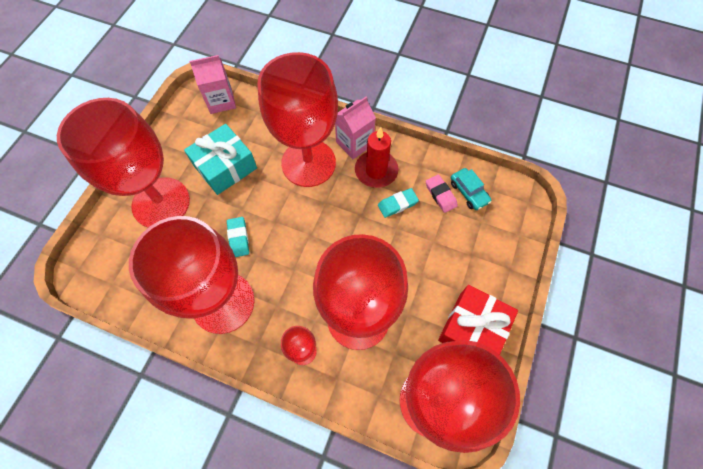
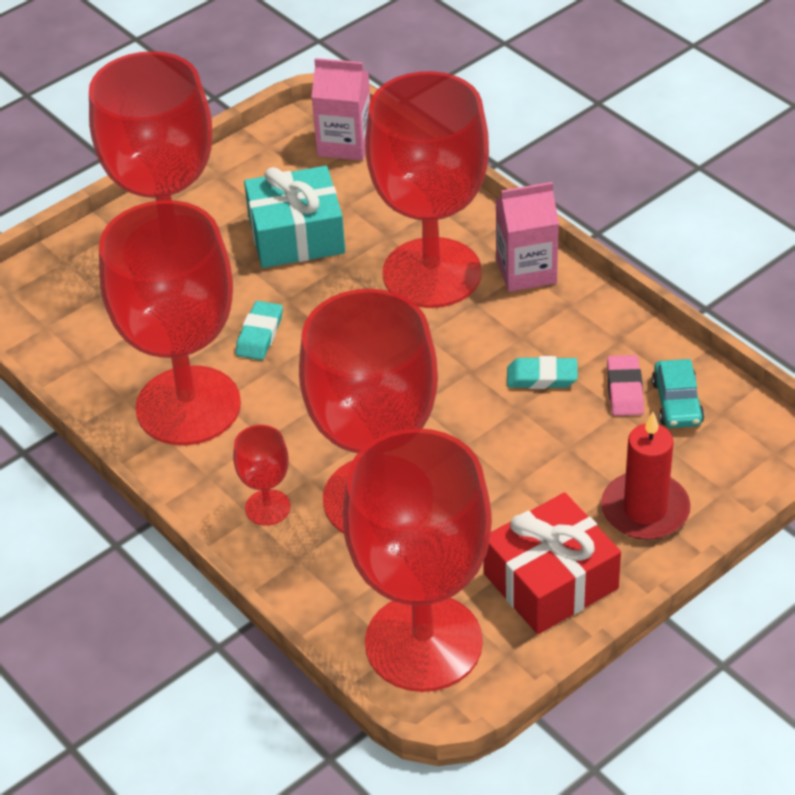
camera: 30 degrees right, 20 degrees down
red candle [355,127,398,188] -> red candle moved to [601,412,691,540]

